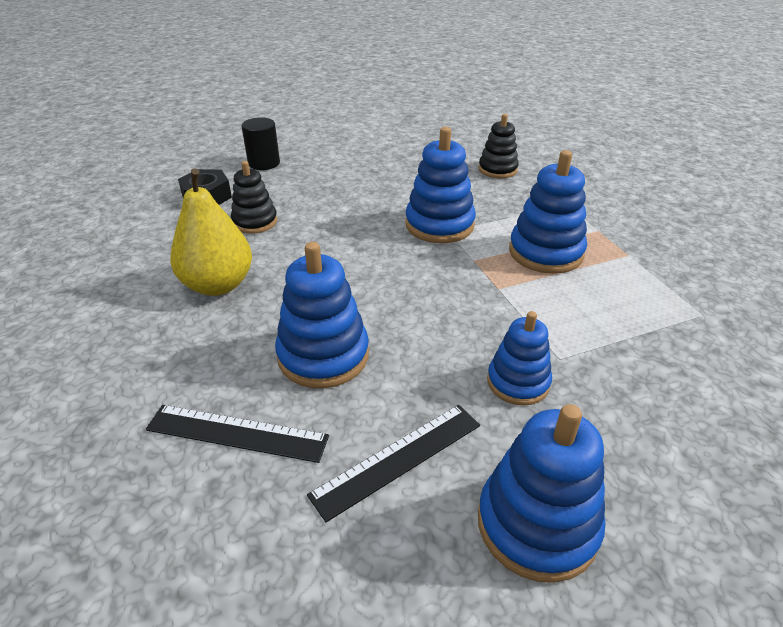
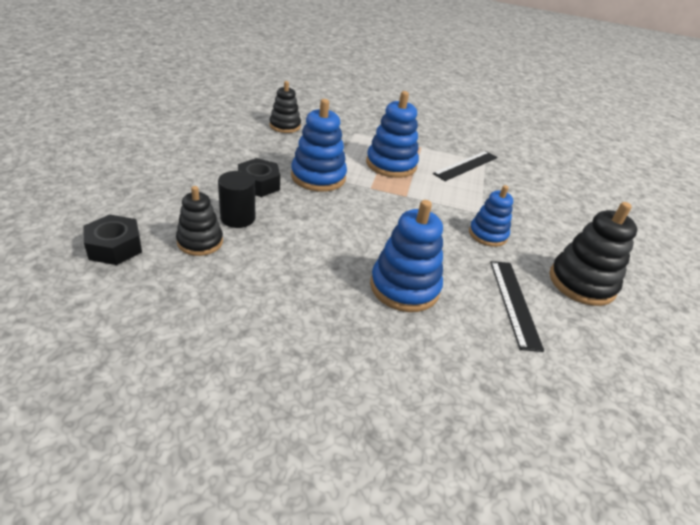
camera: 60 degrees left, 0 degrees up
black ruler [146,405,329,463] -> black ruler moved to [433,151,498,181]
yellow pear [170,169,252,296] -> none
black cylinder [242,117,280,170] -> black cylinder moved to [218,171,255,228]
blue stacking toy [478,404,605,583] -> black stacking toy [550,202,637,306]
none -> black nut [238,158,280,197]

